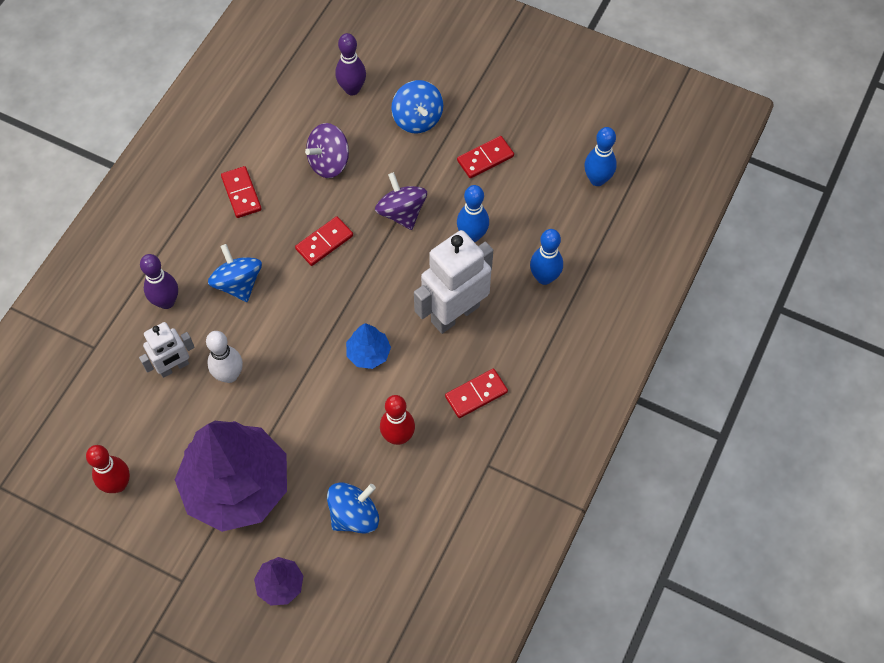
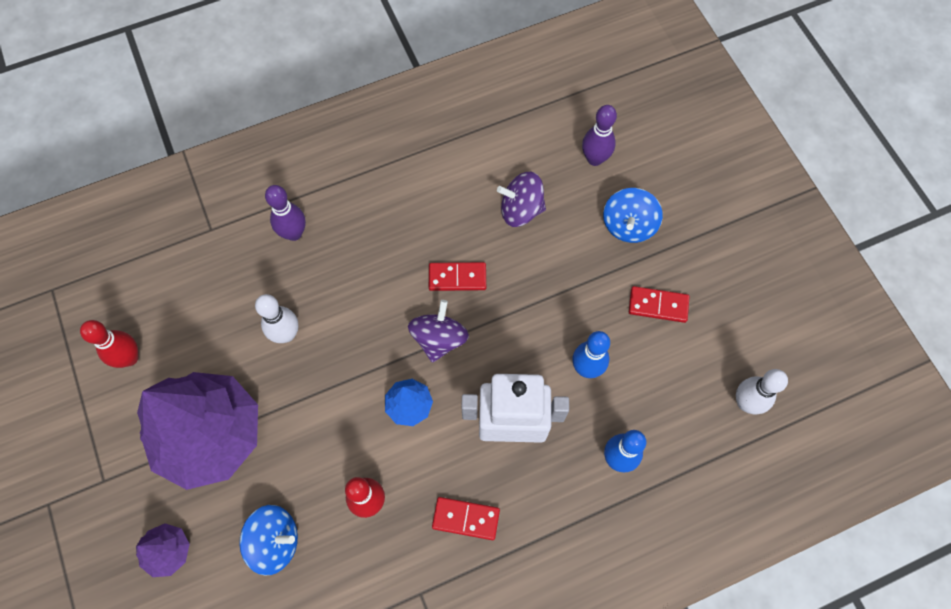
camera: 40 degrees right, 5 degrees up
white robot [139,322,195,378] -> none
blue spinning top [208,244,262,302] -> none
red domino [221,166,262,218] -> none
purple spinning top [375,172,427,230] -> purple spinning top moved to [408,300,469,363]
blue bowling pin [584,127,617,186] -> white bowling pin [736,369,788,414]

